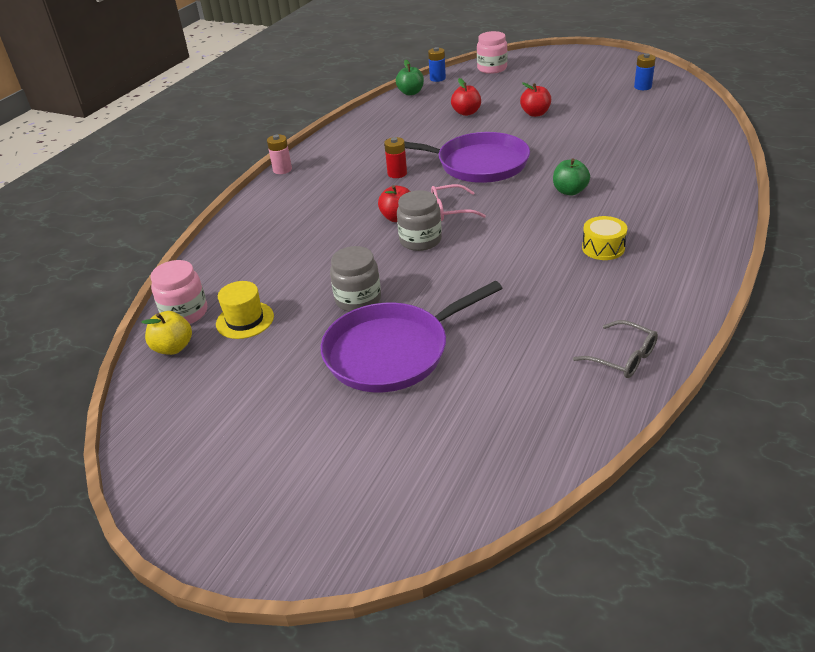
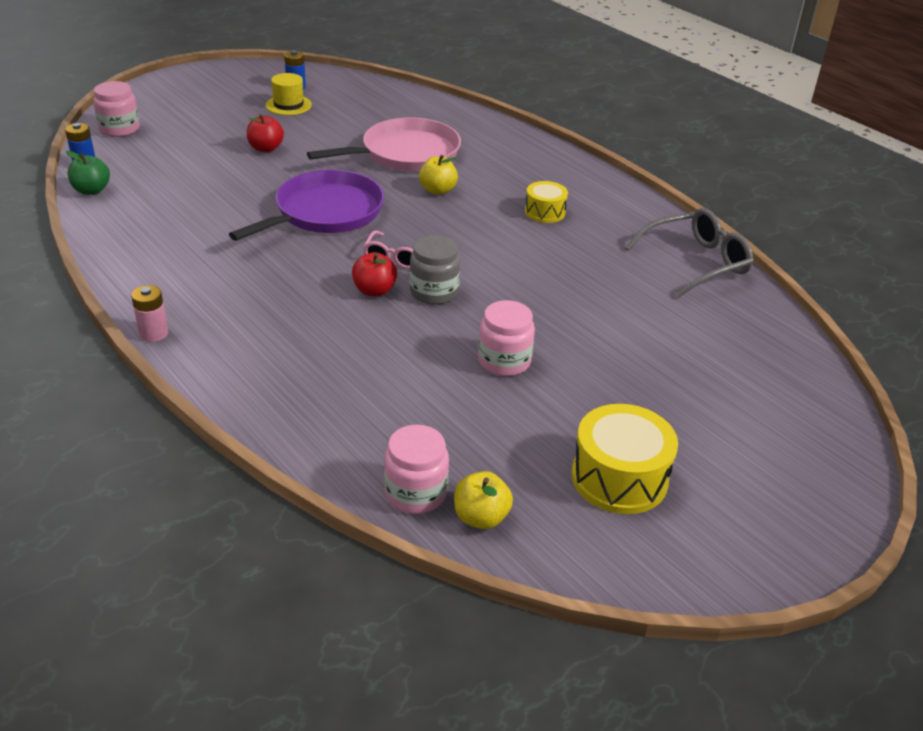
camera: 70 degrees left, 0 degrees up
yellow hat [216,281,274,339] -> yellow hat moved to [266,73,312,115]
purple pan [321,281,502,392] -> none
grey jar [330,246,381,312] -> pink jar [478,300,535,376]
red battery [384,137,407,178] -> none
red apple [451,78,481,116] -> none
green apple [553,158,590,195] -> yellow apple [419,155,458,195]
grey glasses [573,320,658,378] -> grey glasses [625,208,753,298], size x1.66
none -> pink pan [307,117,461,171]
none -> yellow drum [572,404,678,514]

